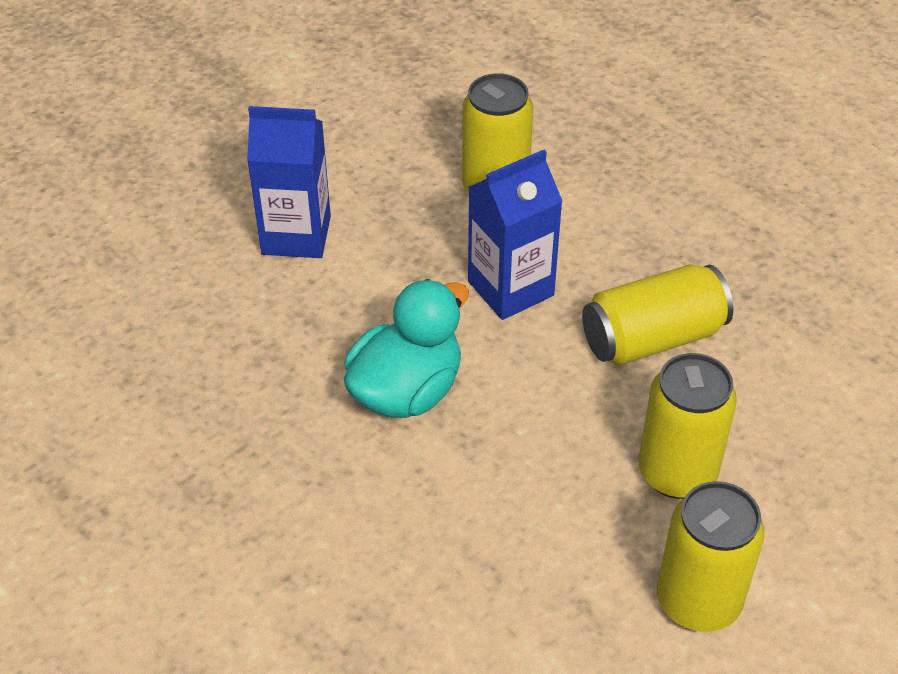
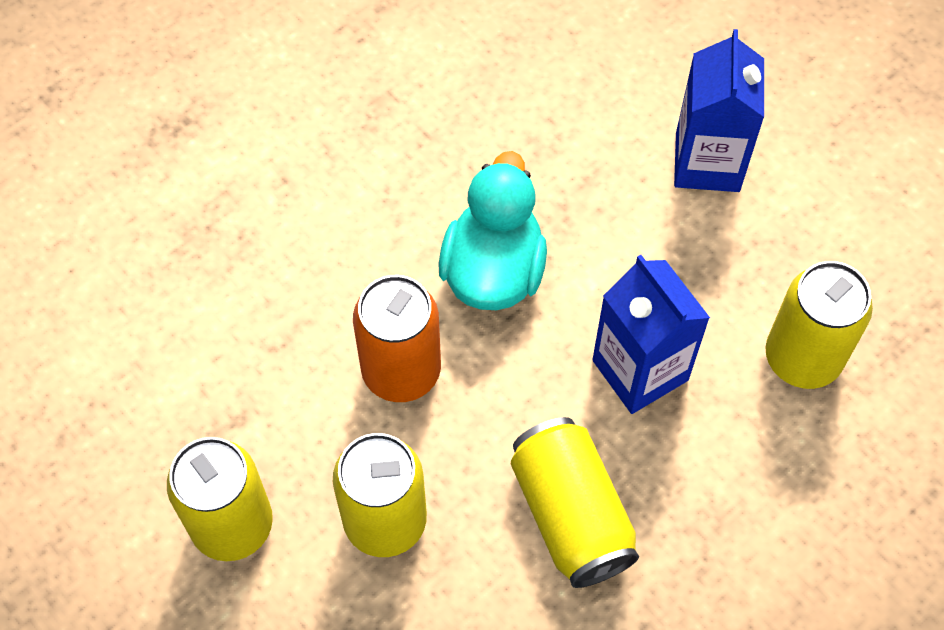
camera: 90 degrees right, 15 degrees up
turquoise duck [344,279,469,418] -> turquoise duck turned 120 degrees counterclockwise [438,151,547,310]
none -> orange can [353,275,441,402]

